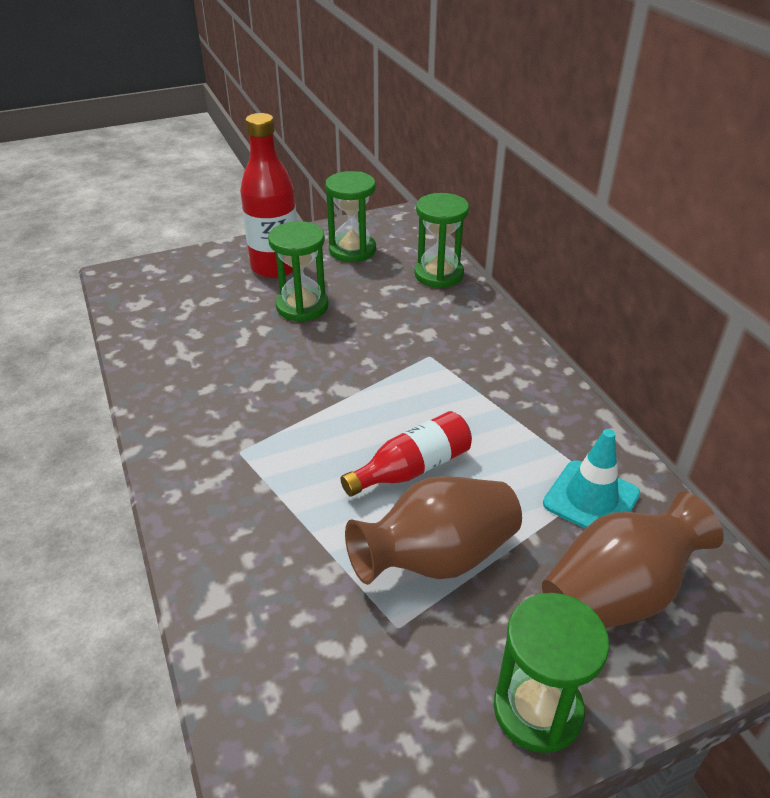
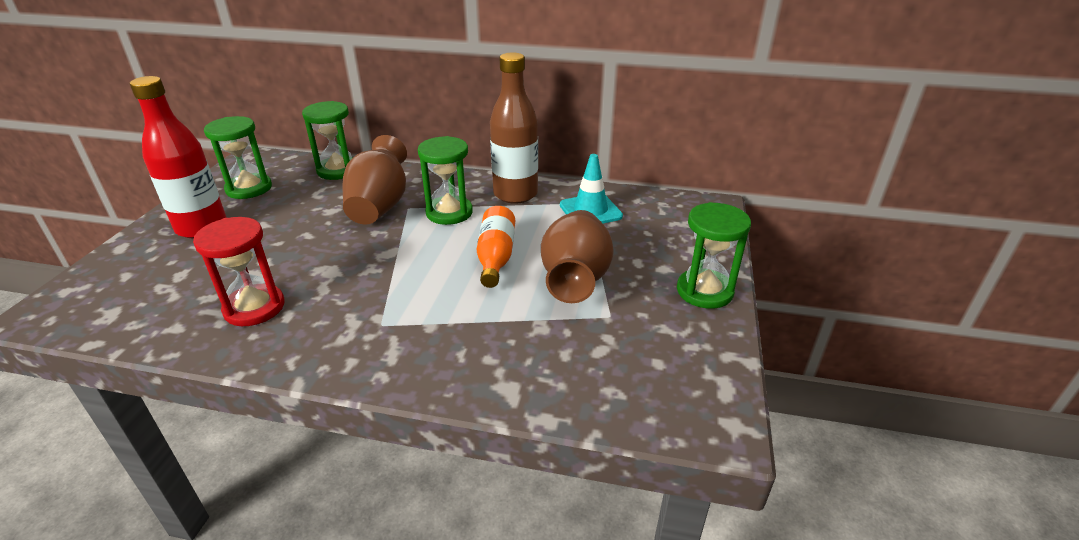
camera: 55 degrees left, 5 degrees down
green hourglass [268,221,329,322] -> green hourglass moved to [418,136,473,225]
red bottle [340,411,472,497] -> orange bottle [477,206,515,288]
brown vase [542,491,724,628] -> brown vase moved to [343,135,407,224]
none -> red hourglass [193,217,284,326]
none -> brown bottle [490,53,538,204]

